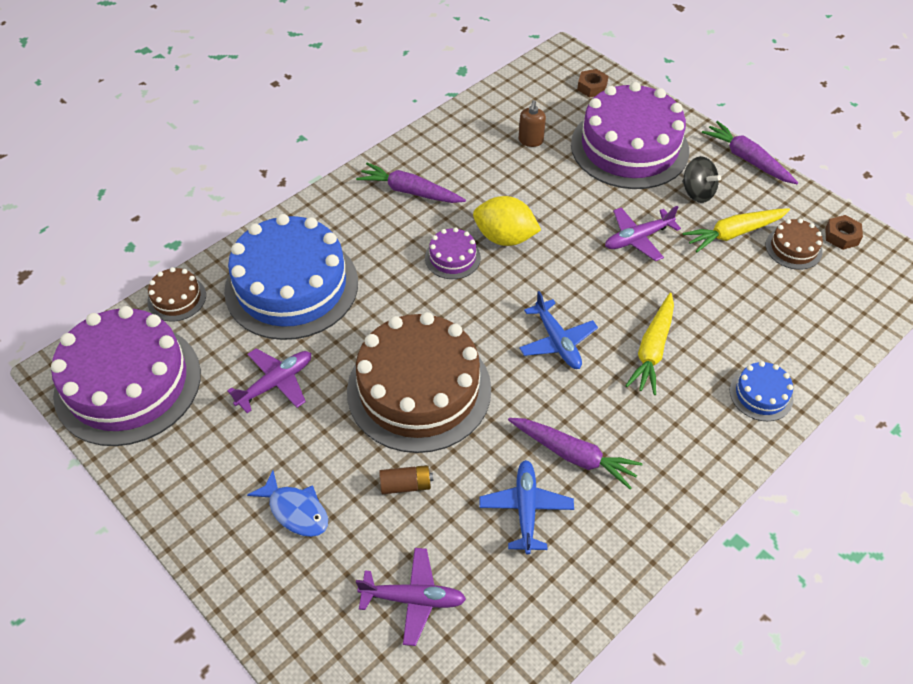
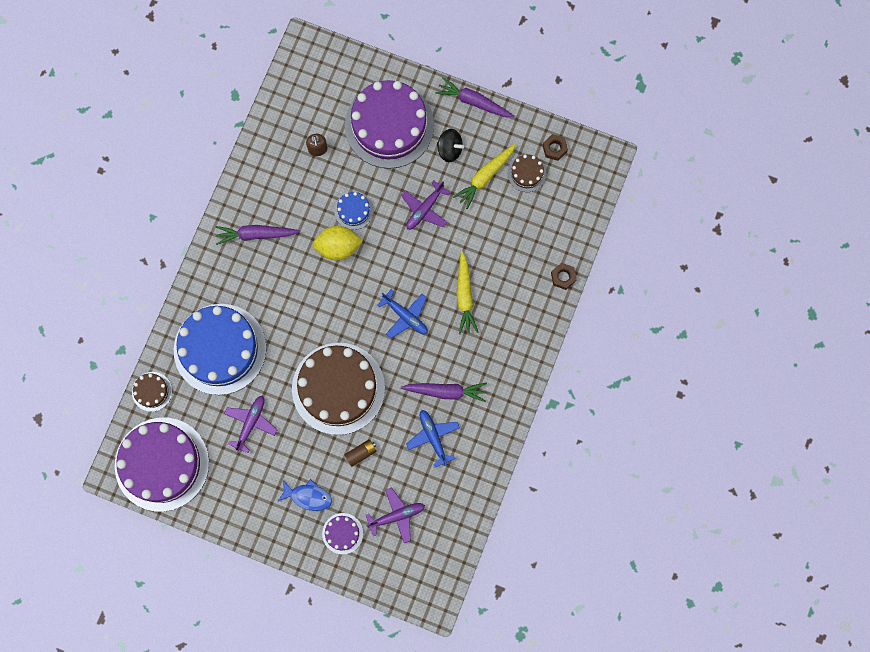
camera: 25 degrees left, 25 degrees up
purple cake [425,227,481,279] -> purple cake moved to [322,513,363,554]
brown nut [577,69,608,97] -> brown nut moved to [551,263,577,290]
blue cake [730,361,793,421] -> blue cake moved to [334,192,373,230]

